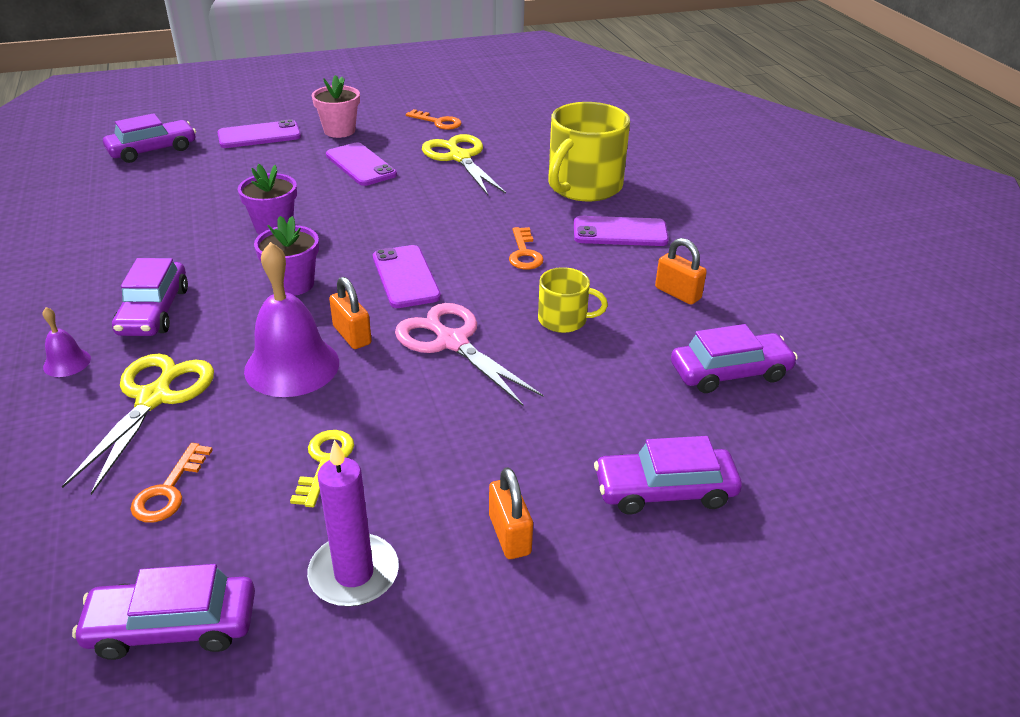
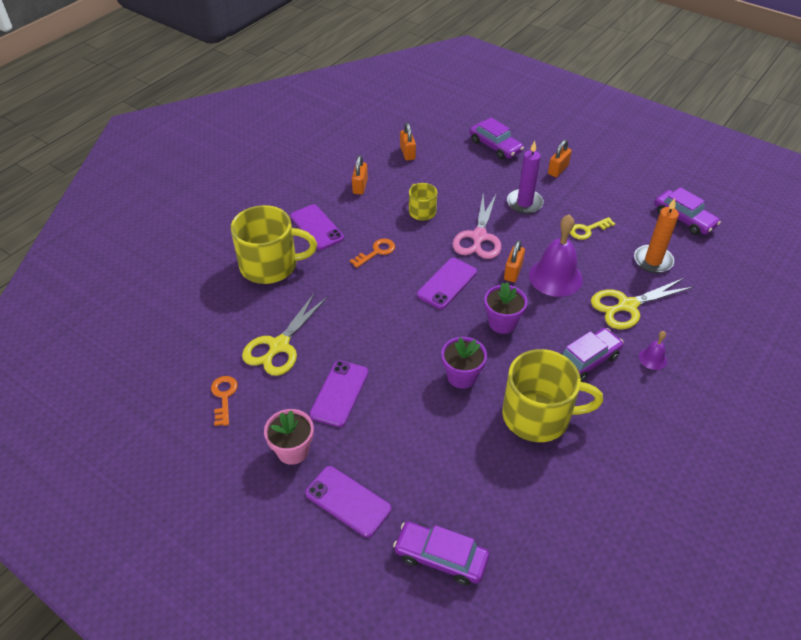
camera: 125 degrees left, 10 degrees up
orange key [131,443,213,523] -> orange candle [634,198,679,273]
purple candle [307,439,399,607] -> purple candle moved to [507,141,544,214]
purple car [671,324,798,393] -> orange padlock [400,123,416,161]
none -> yellow mug [502,349,603,442]

